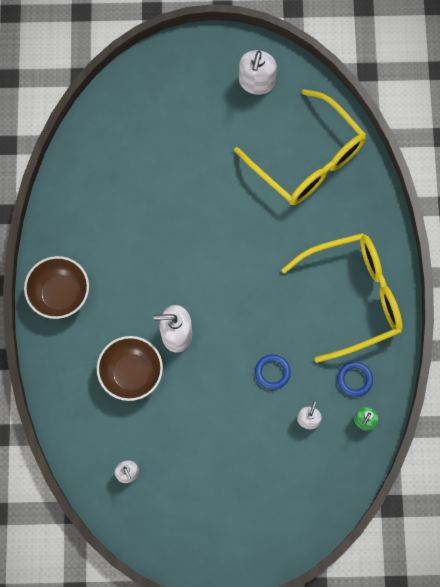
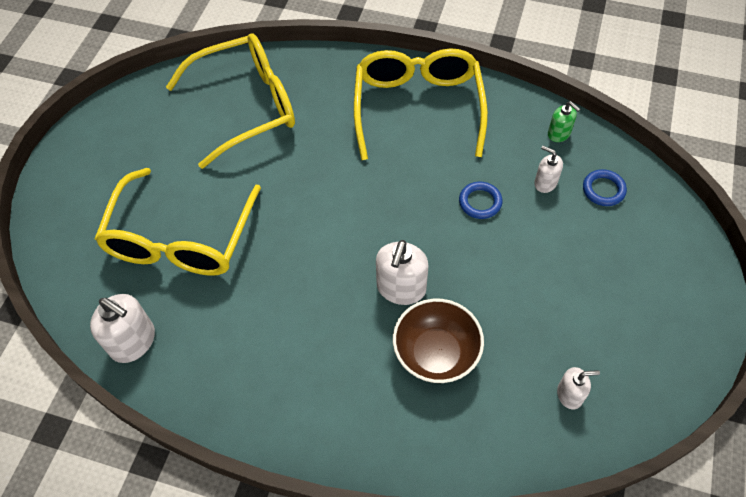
camera: 70 degrees left, 15 degrees down
brown bowl [24,256,89,319] -> none
white soap dispenser [239,50,277,95] -> white soap dispenser moved to [90,294,155,363]
blue ring [337,361,373,397] -> blue ring moved to [583,169,627,206]
none -> yellow glasses [95,168,261,276]

